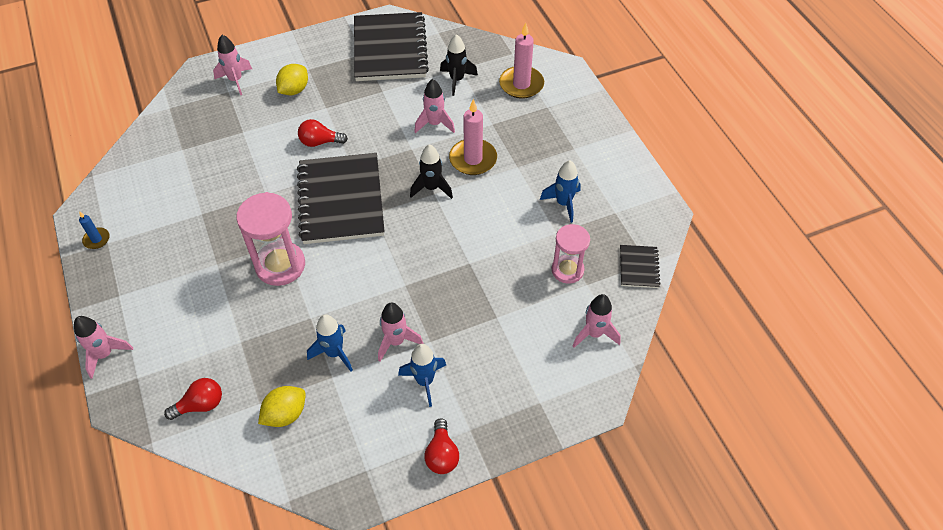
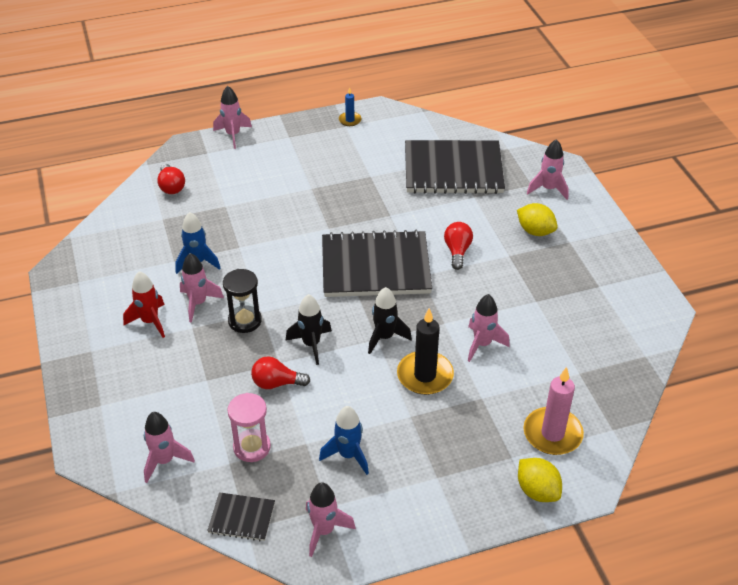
camera: 95 degrees right, 10 degrees down
pink hourglass [236,192,305,286] -> none
yellow lemon [258,386,306,427] -> yellow lemon moved to [518,458,562,502]
black notebook [354,12,429,81] -> black notebook moved to [405,140,505,194]
blue rocket [398,344,446,407] -> red rocket [123,271,165,338]
red light bulb [424,418,459,474] -> red light bulb moved to [251,356,310,389]
black rocket [440,34,478,96] -> black rocket moved to [285,294,332,365]
pink candle [449,99,497,175] -> black candle [397,308,454,395]
none -> black hourglass [223,269,262,333]
none -> pink rocket [306,482,356,557]

